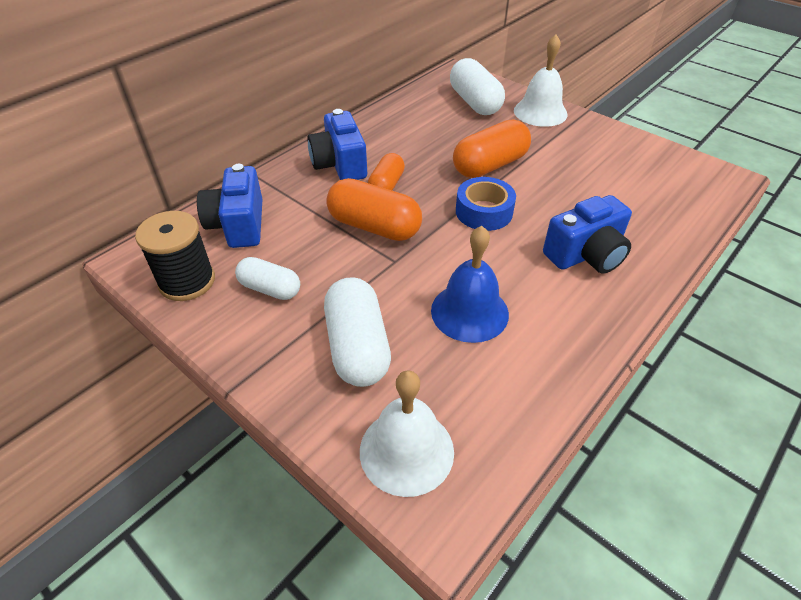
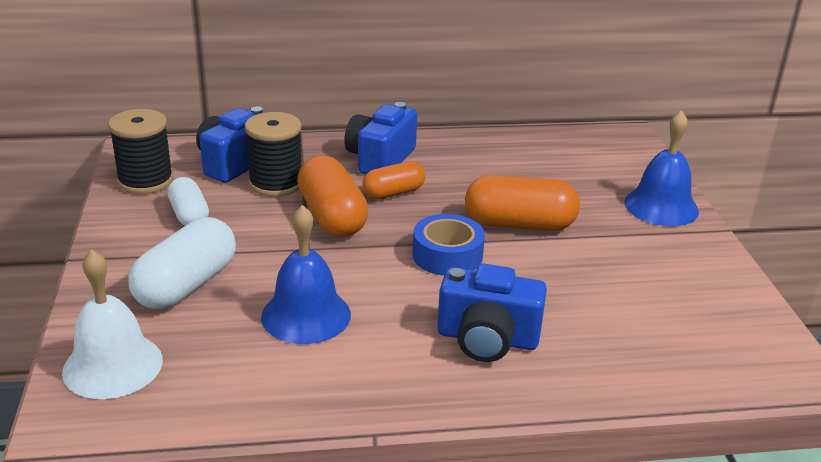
camera: 40 degrees right, 15 degrees down
white capsule [450,58,505,115] -> none
white bell [514,34,568,127] -> blue bell [624,110,699,226]
none -> black spool [245,112,302,197]

